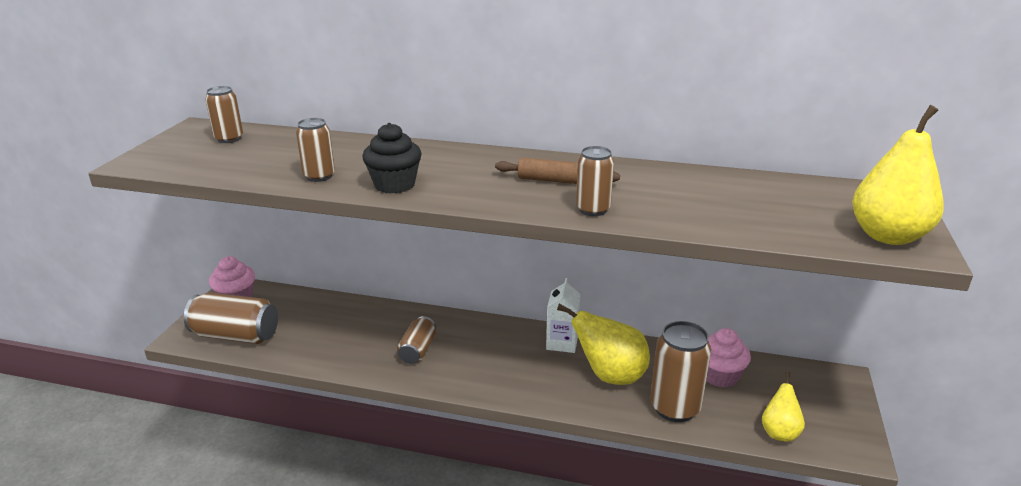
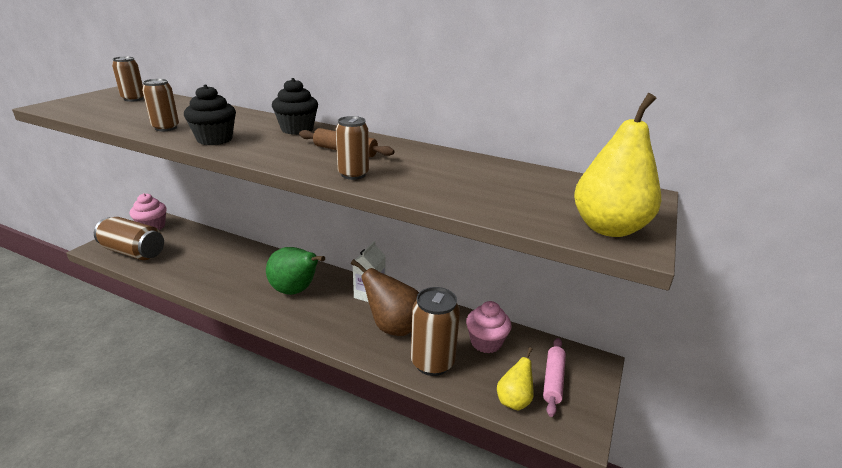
camera: 10 degrees right, 0 degrees up
brown can [397,316,436,364] -> none
yellow pear [557,304,650,385] -> brown pear [351,259,419,336]
none -> green pear [266,247,325,295]
none -> black cupcake [272,78,318,135]
none -> pink rolling pin [543,338,566,417]

